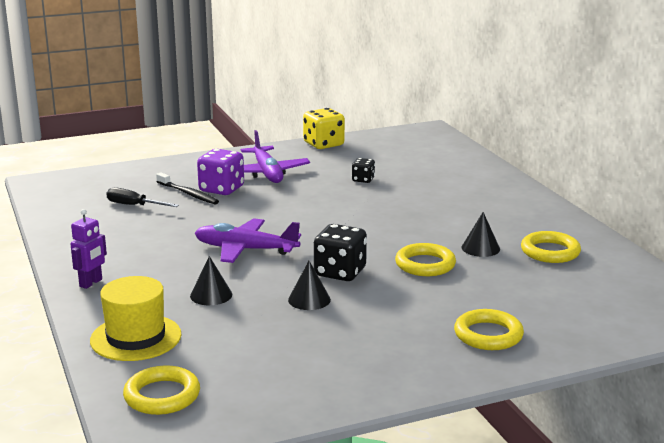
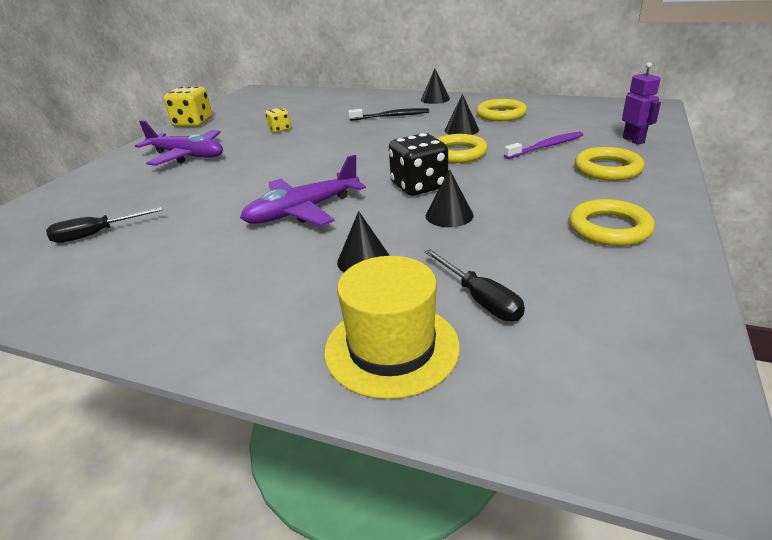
camera: 45 degrees left, 10 degrees up
purple robot [71,209,107,289] -> purple robot moved to [622,62,661,145]
yellow ring [123,365,200,415] -> yellow ring moved to [569,199,655,246]
black toothbrush [156,172,219,205] -> black toothbrush moved to [348,108,429,121]
purple dice [197,149,244,195] -> none
black dice [352,158,375,183] -> yellow dice [266,107,291,133]
none -> black cone [421,68,450,104]
none -> black screwdriver [424,249,525,321]
none -> purple toothbrush [504,131,584,159]

